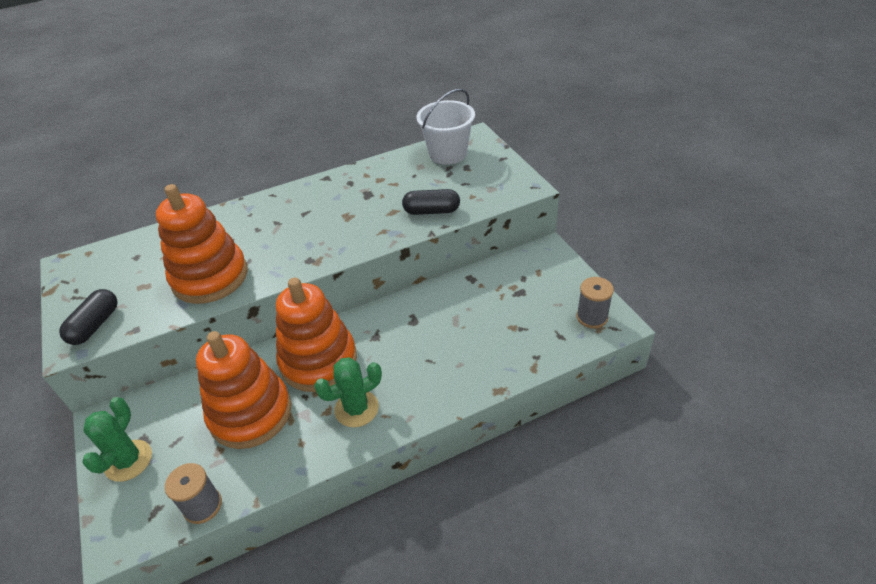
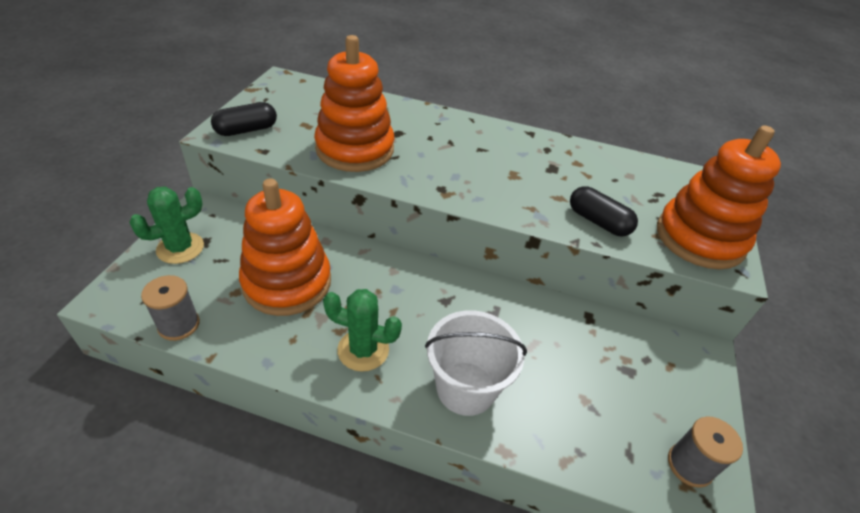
camera: 35 degrees right, 0 degrees up
orange stacking toy [276,278,357,392] -> orange stacking toy moved to [657,126,781,269]
white bucket [417,89,475,165] -> white bucket moved to [425,310,527,416]

